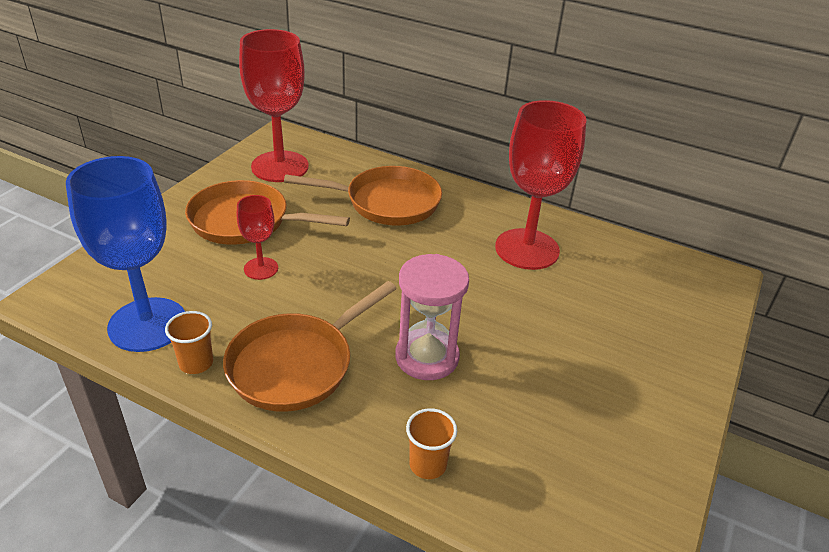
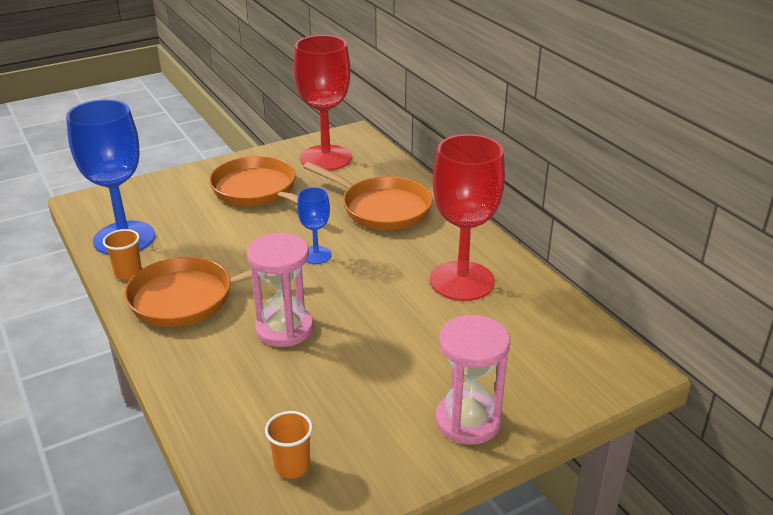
camera: 35 degrees right, 5 degrees down
red goblet [237,195,278,280] -> none
orange cup [406,408,457,479] -> orange cup moved to [265,411,313,478]
none -> blue goblet [297,187,332,264]
none -> pink hourglass [435,315,510,445]

